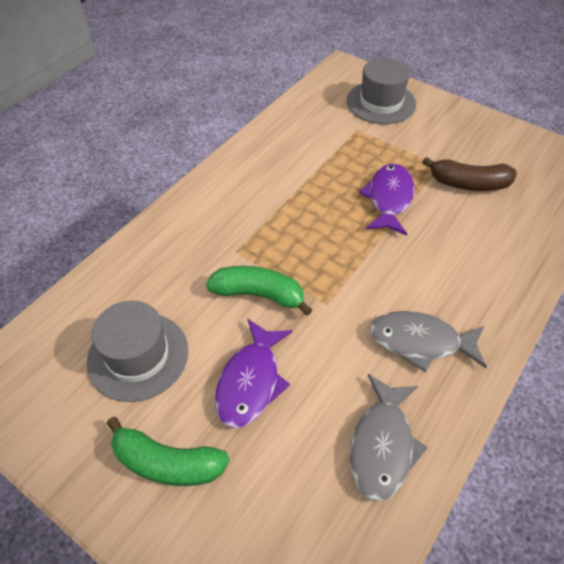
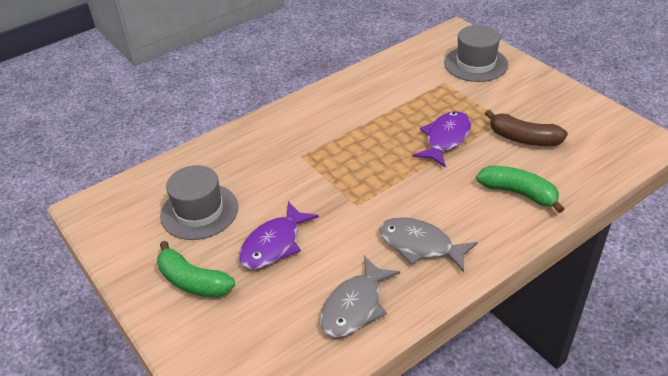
camera: 20 degrees right, 10 degrees down
green banana [206,266,312,316] -> green banana moved to [476,166,564,213]

